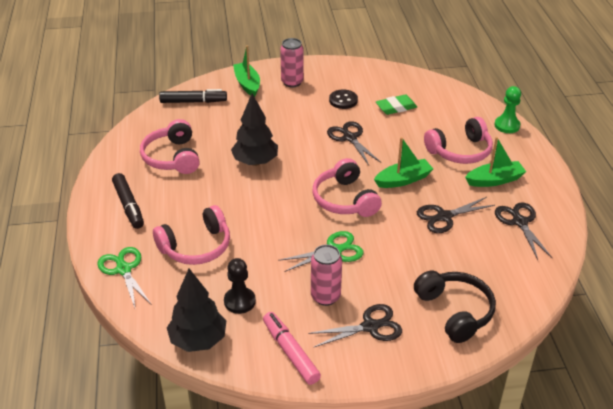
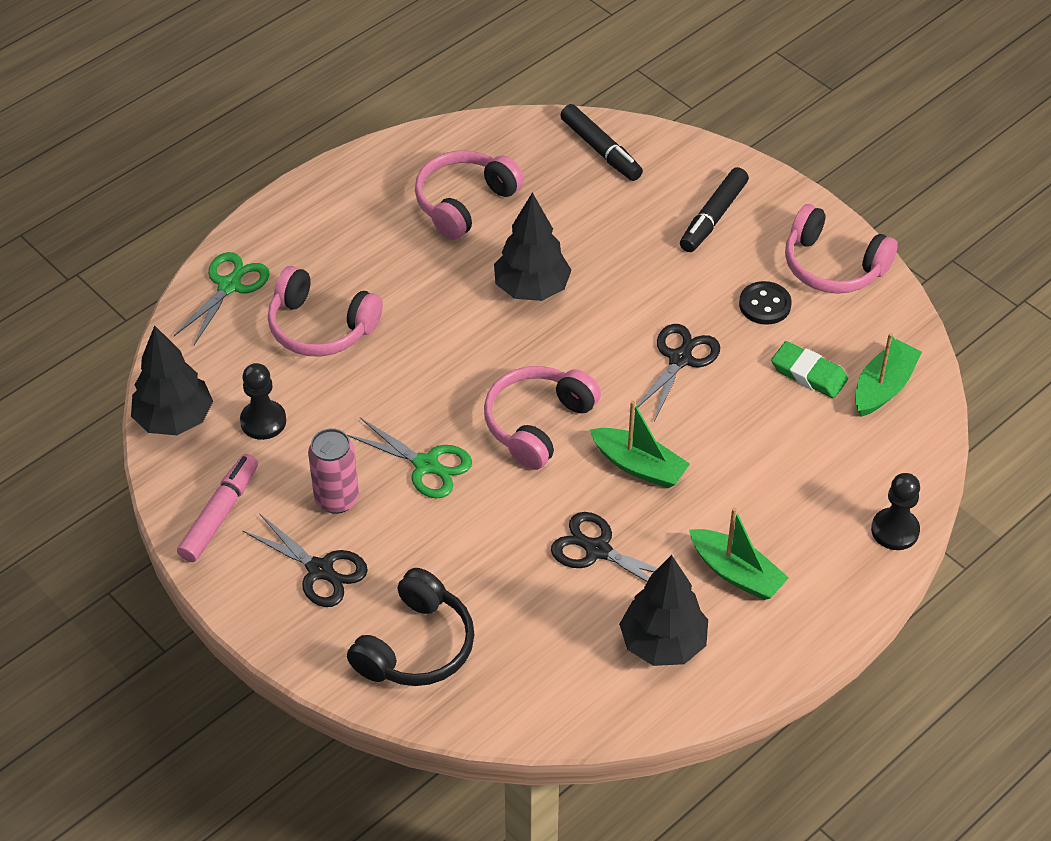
camera: 55 degrees right, 10 degrees up
black marker [112,173,144,229] -> black marker moved to [680,167,749,252]
green boat [233,45,260,97] -> green boat moved to [855,333,922,417]
pink can [280,38,304,87] -> none
pink headphones [424,117,493,164] -> pink headphones moved to [785,204,898,294]
green pawn [494,86,521,133] -> black pawn [871,473,920,550]
black scissors [495,202,552,260] -> black tree [619,555,708,666]

